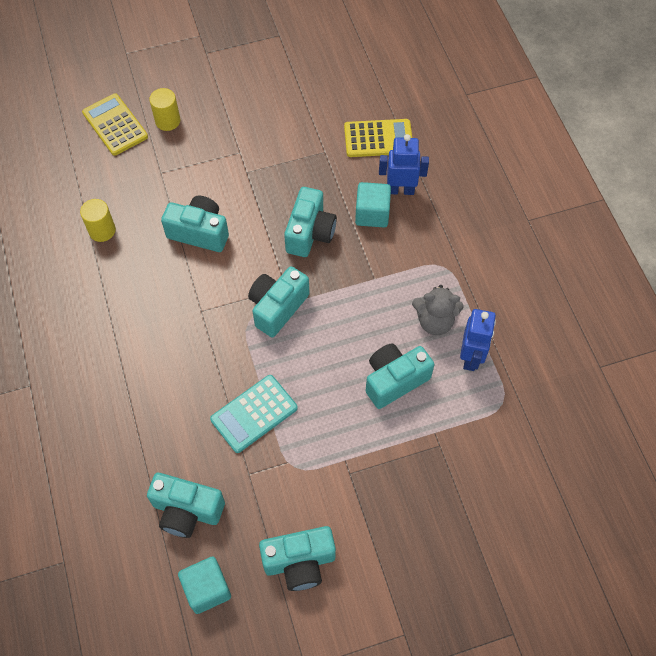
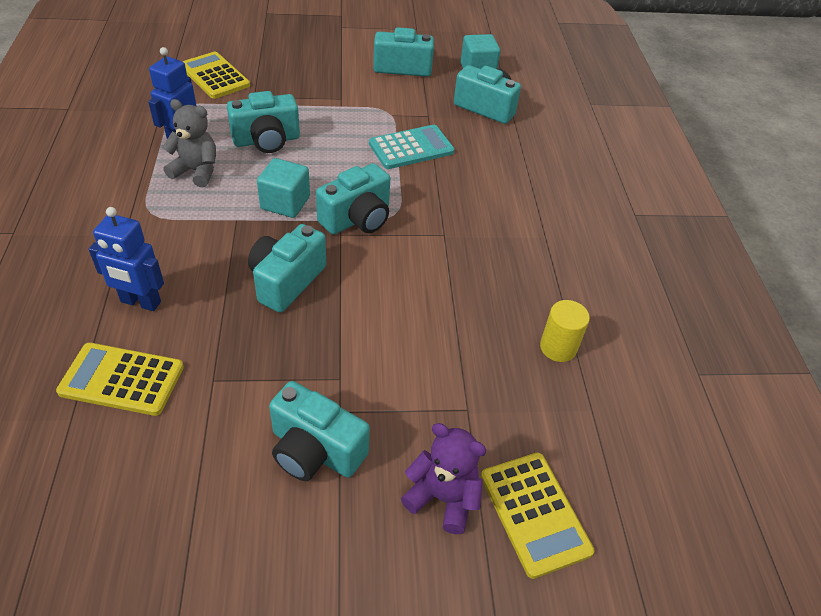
camera: 170 degrees left, 15 degrees down
yellow cylinder [149,88,180,131] -> purple teddy bear [401,423,486,534]
turquoise camera [161,196,229,252] -> turquoise camera moved to [269,381,370,481]
turquoise cube [355,182,391,227] -> turquoise cube moved to [257,158,310,218]
none -> yellow calculator [182,52,250,99]

